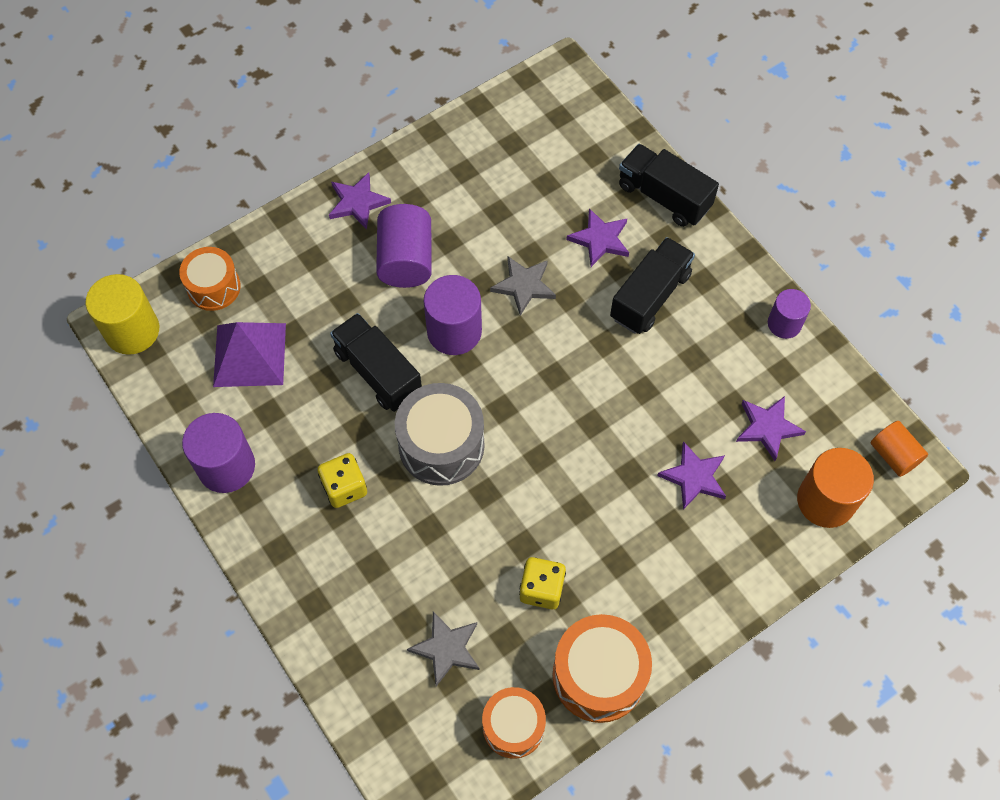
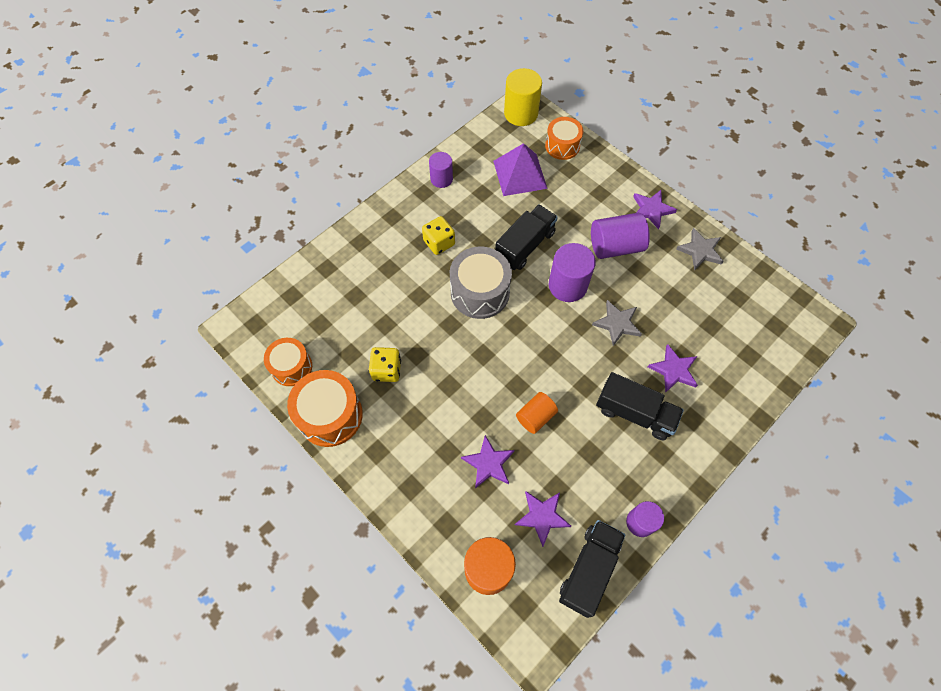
camera: 80 degrees right, 0 degrees up
purple cylinder [182,413,255,493] -> purple cylinder [429,152,453,188], size x0.63
grey star [407,611,480,686] -> grey star moved to [676,228,724,270]
black truck [619,144,719,227] -> black truck moved to [559,520,626,618]
orange cylinder [871,421,928,477] -> orange cylinder moved to [516,392,558,434]

